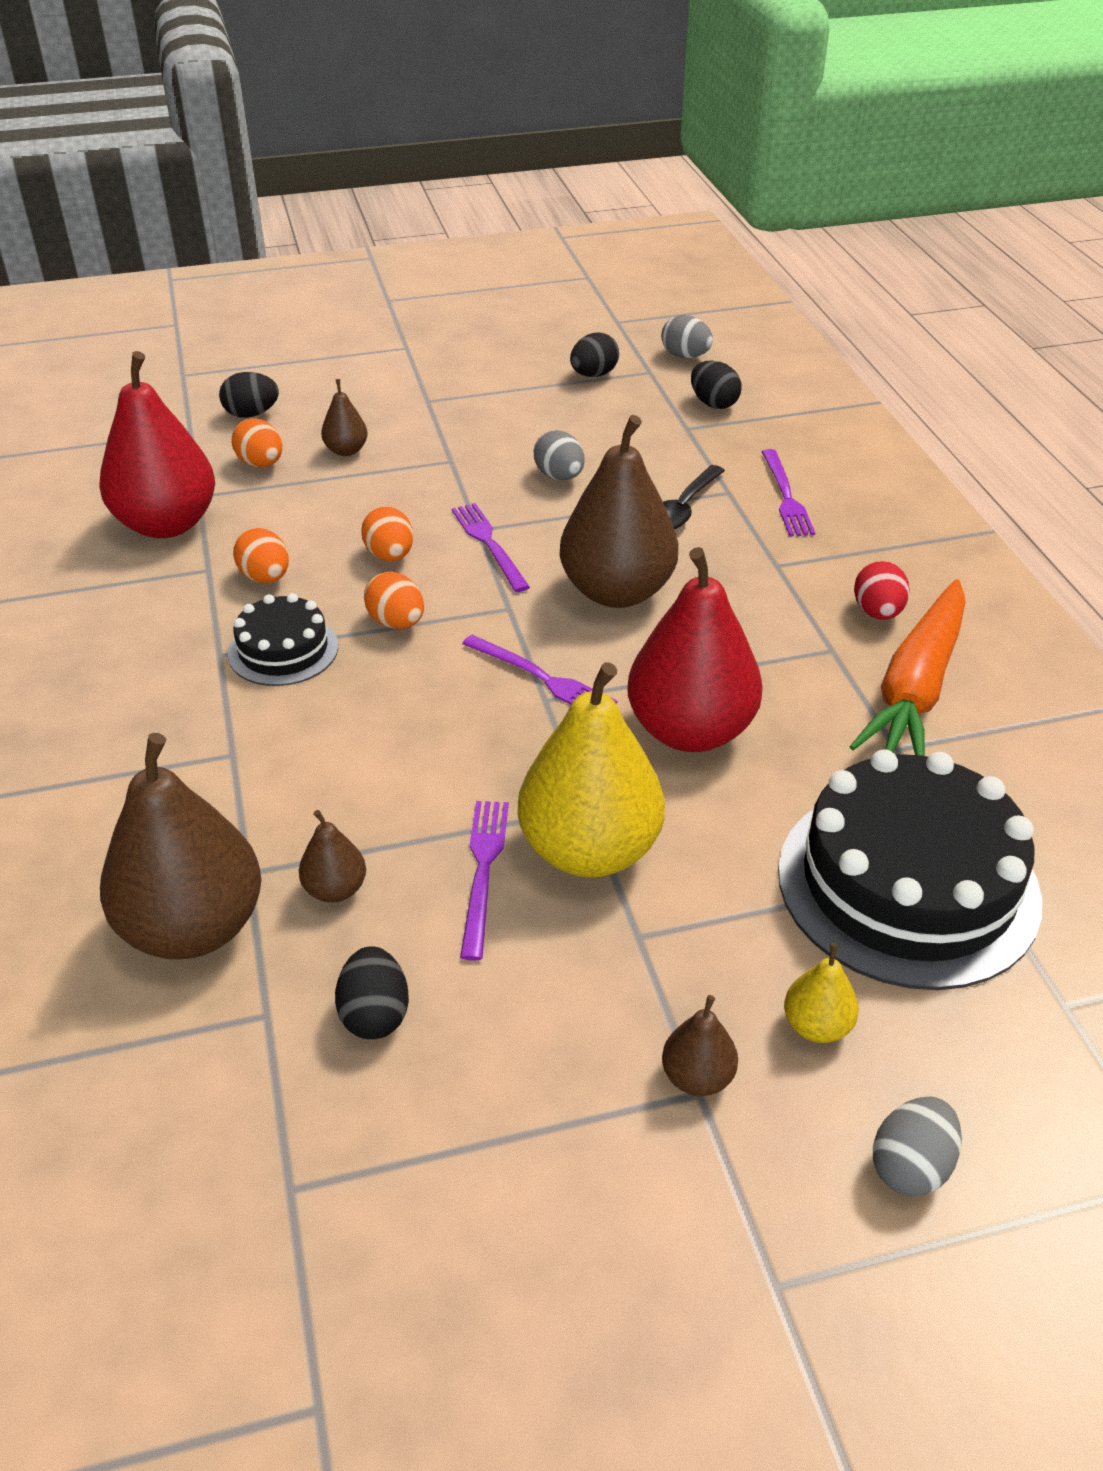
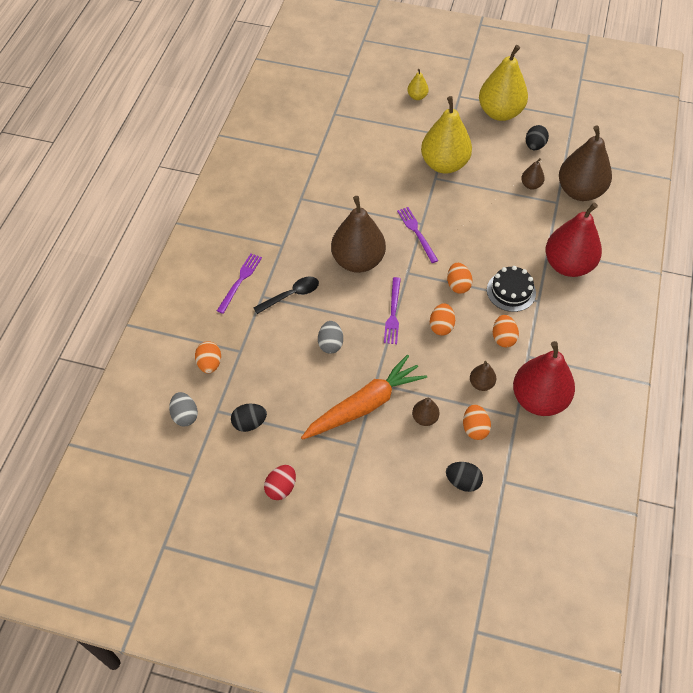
camera: 150 degrees left, 15 degrees up
purple fork [460,801,509,960] -> none
red pear [628,547,763,752] -> red pear moved to [545,203,602,277]
brown pear [662,995,738,1096] -> brown pear moved to [470,361,496,391]
black egg [691,360,742,409] -> orange egg [195,341,221,373]
black cake [778,749,1042,990] -> none
orange carrot [849,579,966,756] -> orange carrot moved to [301,354,427,440]
red egg [854,561,910,620] -> red egg moved to [264,465,296,500]
grey egg [873,1096,962,1196] -> none
none -> yellow pear [479,45,528,121]

